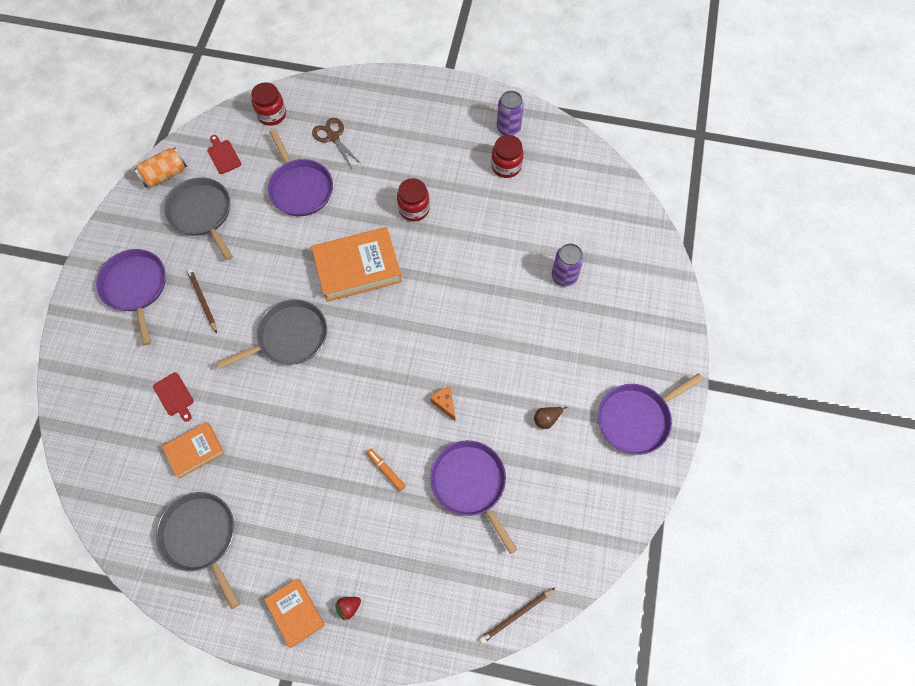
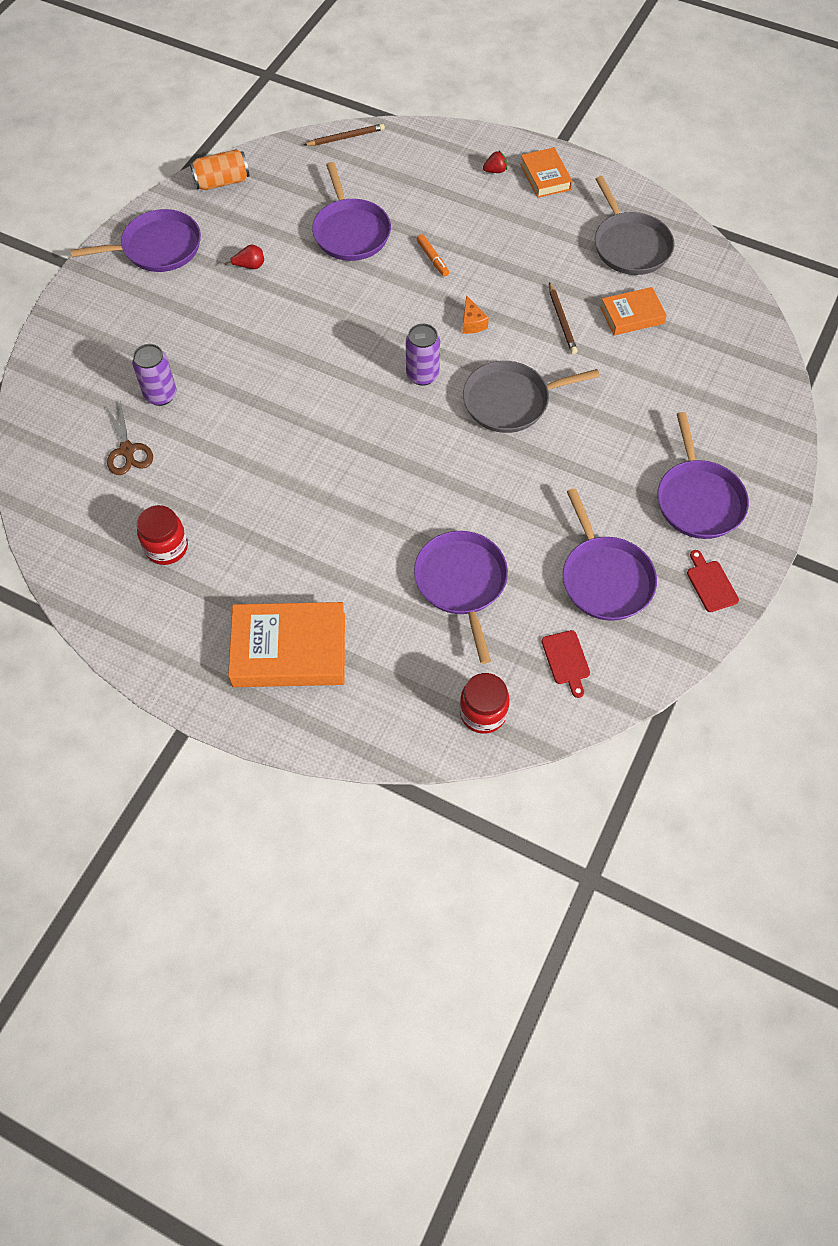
camera: 165 degrees left, 5 degrees down
orange can [134,147,187,188] -> orange can moved to [190,149,250,190]
red cutting board [153,372,194,422] -> red cutting board moved to [687,550,739,612]
grey pan [164,177,233,260] -> purple pan [563,489,657,621]
brown pencil [187,269,217,333] -> brown pencil moved to [549,282,577,354]
orange book [311,227,402,302] -> orange book moved to [228,602,345,687]
brown scissors [312,118,361,167] -> brown scissors moved to [106,402,153,475]
red jar [397,178,430,222] -> none
orange cheese [430,387,455,421] -> orange cheese moved to [462,295,489,334]
purple can [497,91,524,135] -> purple can moved to [406,324,440,386]
brown pear [534,406,567,429] -> red pear [224,245,264,269]

